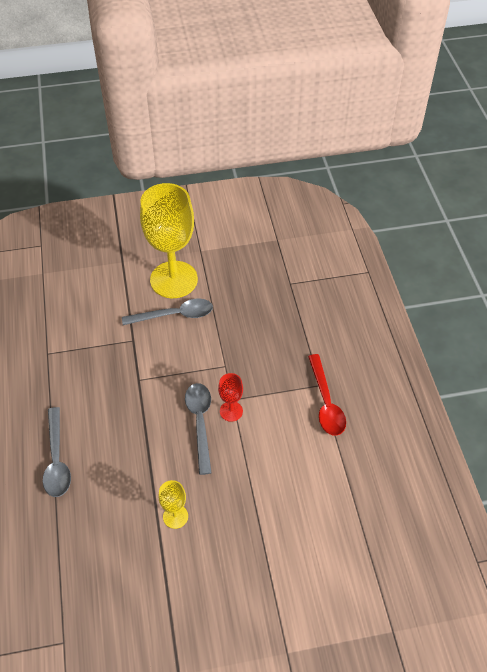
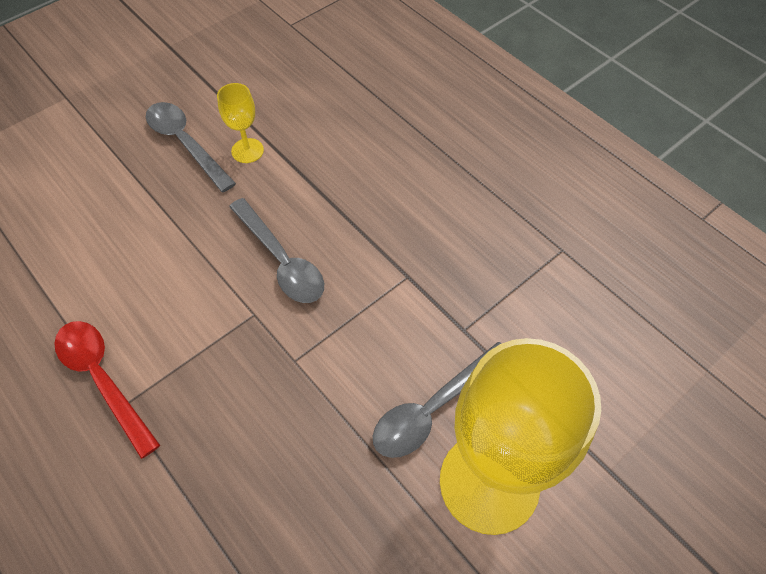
camera: 150 degrees right, 5 degrees up
grey spoon [42,407,71,497] -> grey spoon moved to [146,102,236,192]
red goblet [218,373,243,422] -> none

